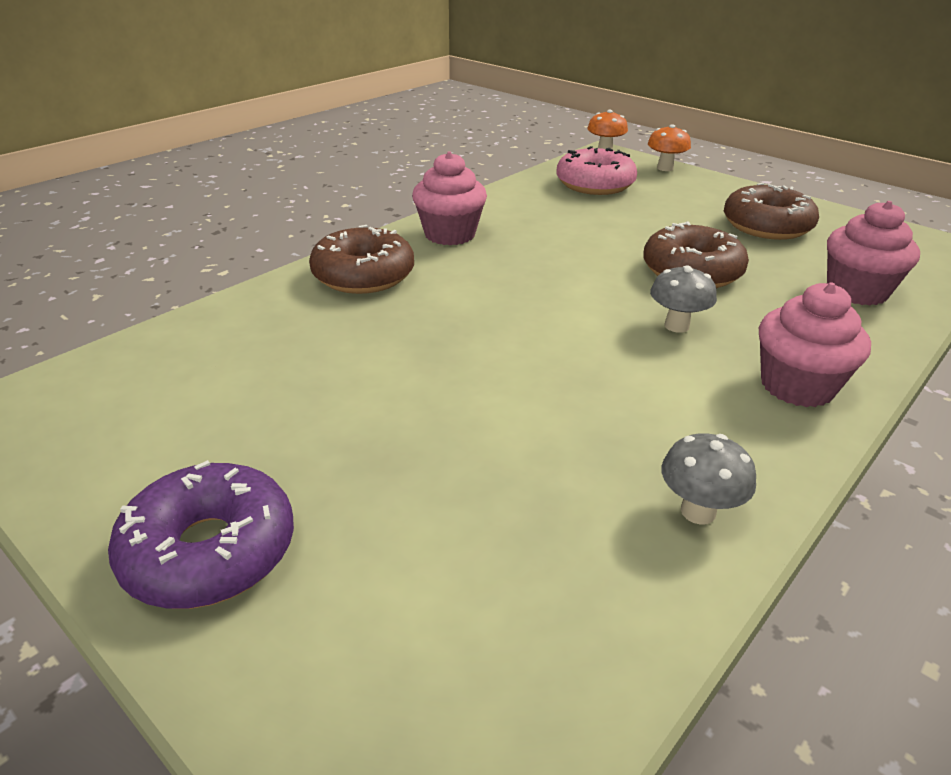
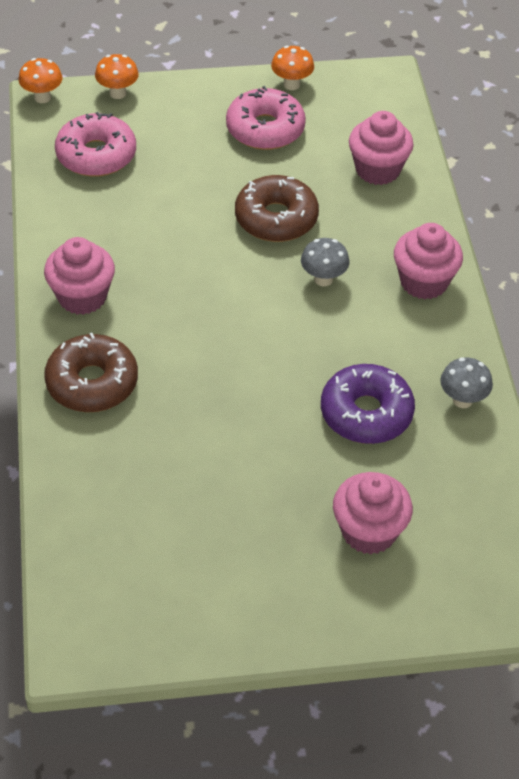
camera: 50 degrees left, 15 degrees up
purple donut [108,460,294,609] -> purple donut moved to [321,364,415,444]
brown donut [724,183,819,240] -> pink donut [226,86,306,150]
none -> orange mushroom [271,46,314,90]
none -> pink cupcake [333,472,413,554]

